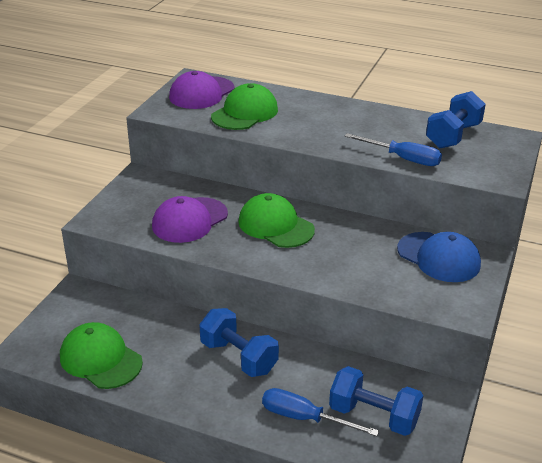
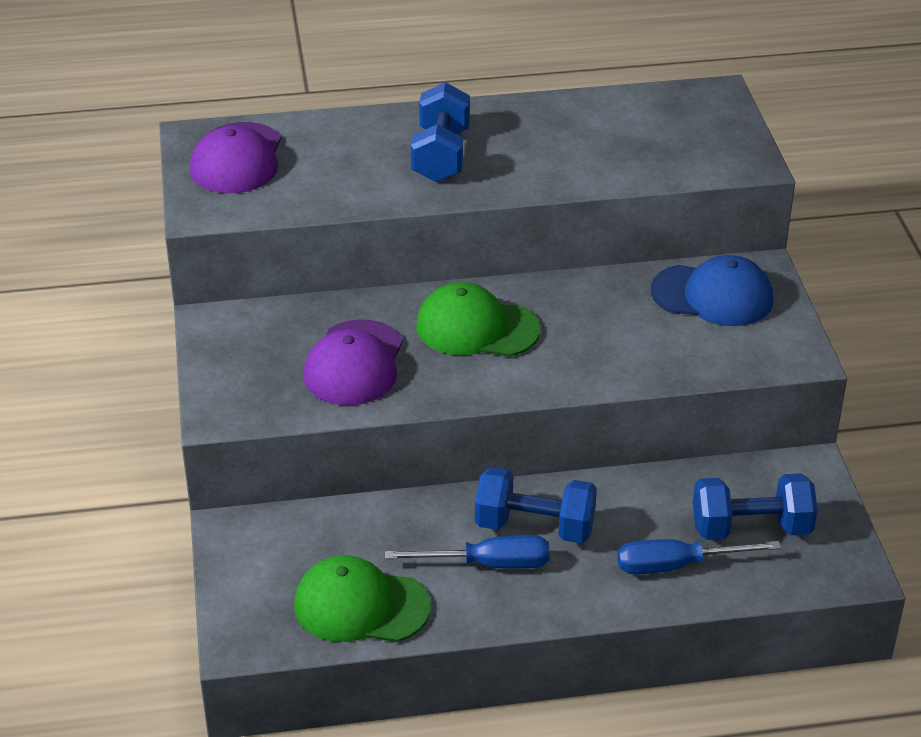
camera: 30 degrees left, 5 degrees up
green cap [211,83,278,130] -> none
blue screwdriver [345,133,442,166] -> blue screwdriver moved to [385,535,550,569]
blue dumbbell [426,91,486,148] -> blue dumbbell moved to [411,82,470,182]

